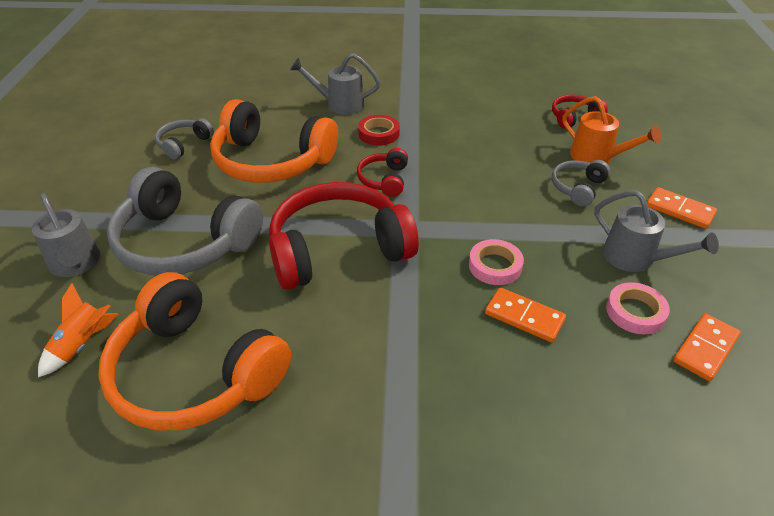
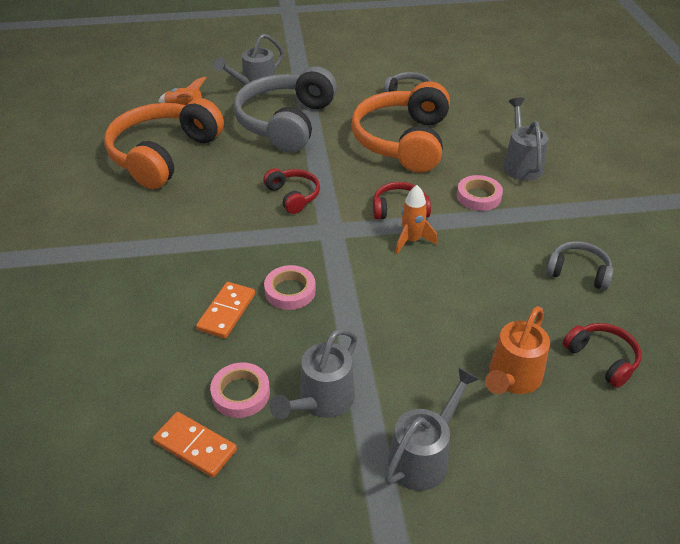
camera: 80 degrees right, 0 degrees up
red headphones [269,182,419,290] -> red headphones [263,168,320,214], size x0.47
red tape [358,115,400,145] -> pink tape [457,175,503,211]
grey headphones [552,160,610,206] -> grey headphones moved to [546,241,614,290]
orange domino [647,187,717,229] -> grey watering can [385,367,479,491]
none -> orange rocket [395,185,437,254]

